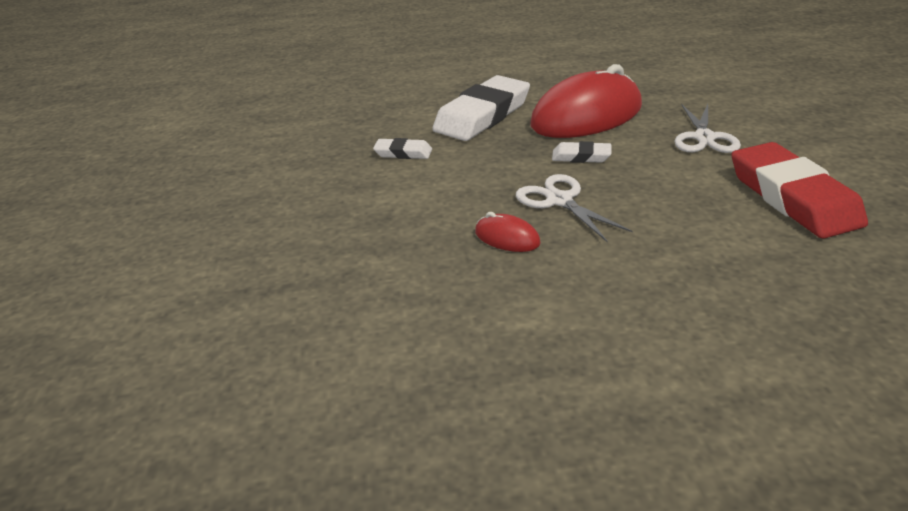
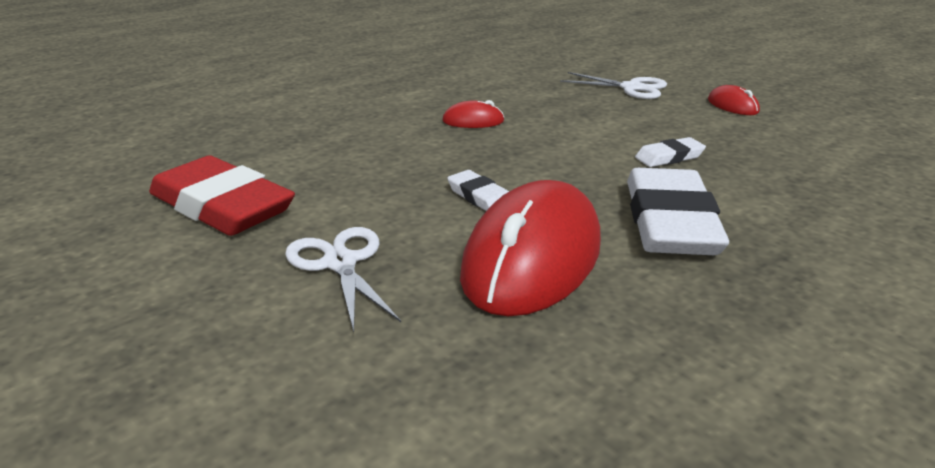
camera: 145 degrees right, 5 degrees down
white scissors [516,174,633,242] -> white scissors moved to [560,72,667,99]
white eraser [552,141,612,163] -> white eraser turned 75 degrees clockwise [448,170,509,211]
none -> red mouse [708,85,760,115]

